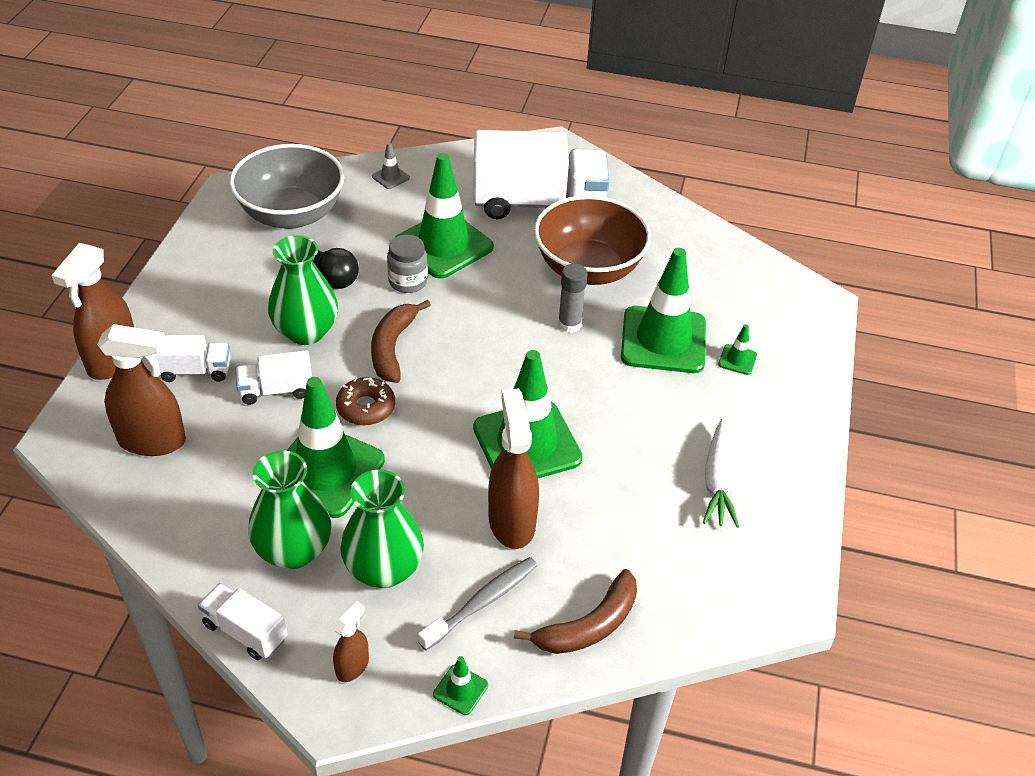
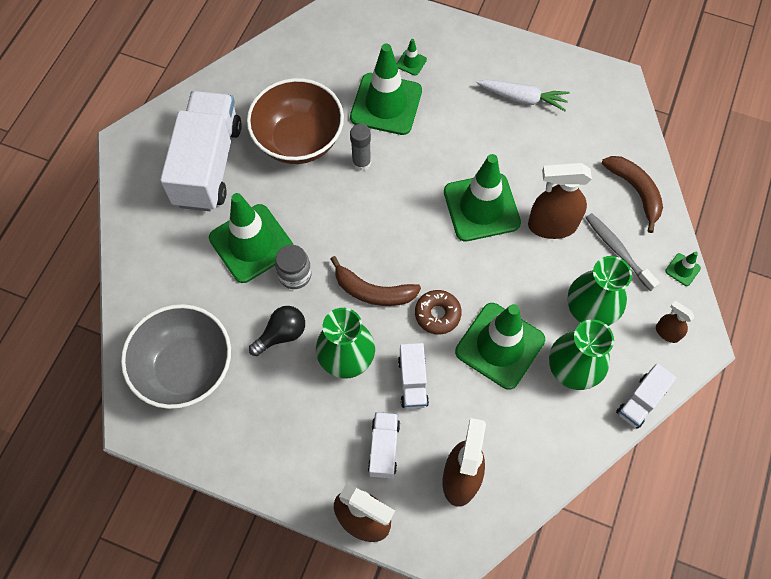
camera: 80 degrees left, 20 degrees up
grey traffic cone [372,142,410,189] -> none

